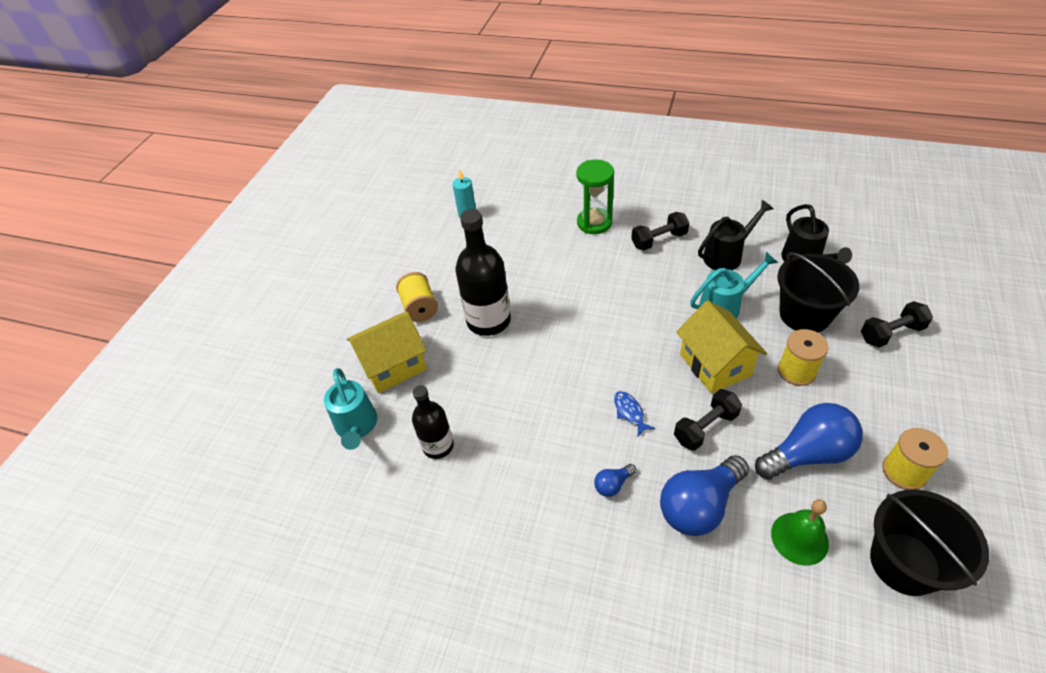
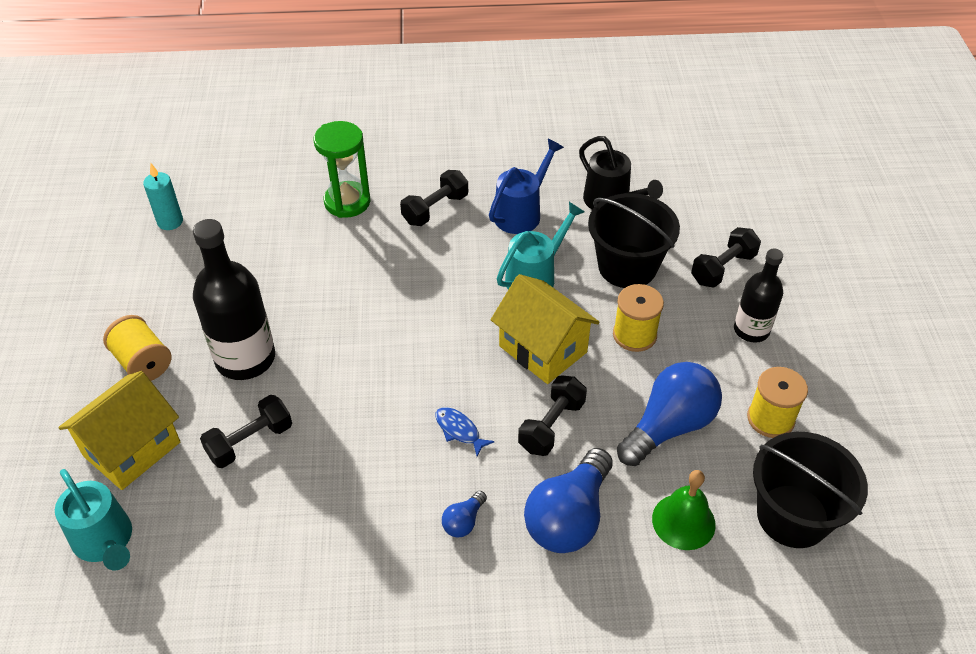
camera: 25 degrees left, 0 degrees up
black bottle [412,385,454,459] -> black bottle moved to [734,248,783,343]
black watering can [698,200,774,270] -> blue watering can [489,139,564,234]
none -> black dumbbell [200,395,292,468]

